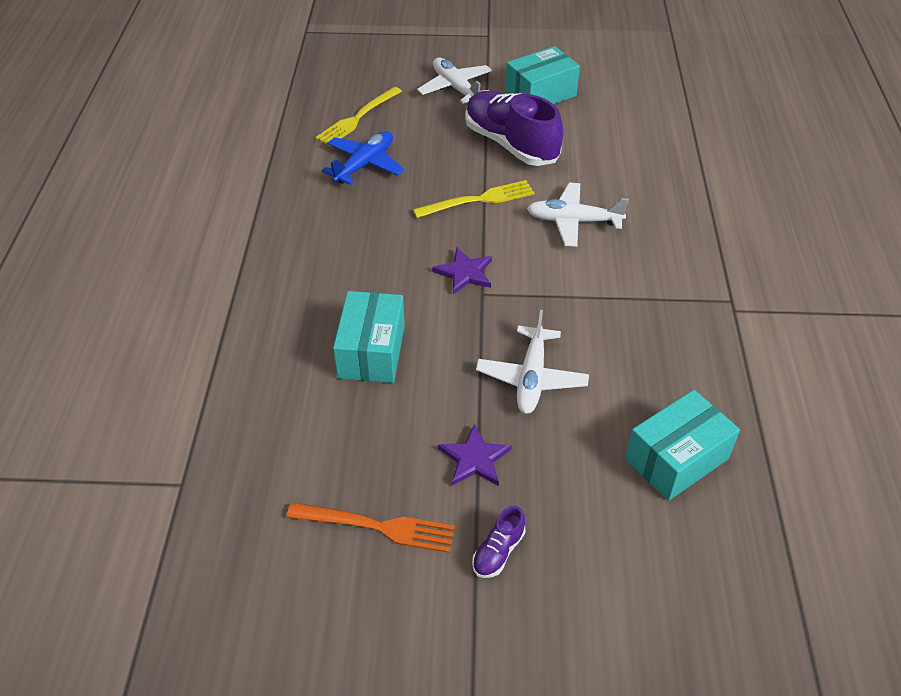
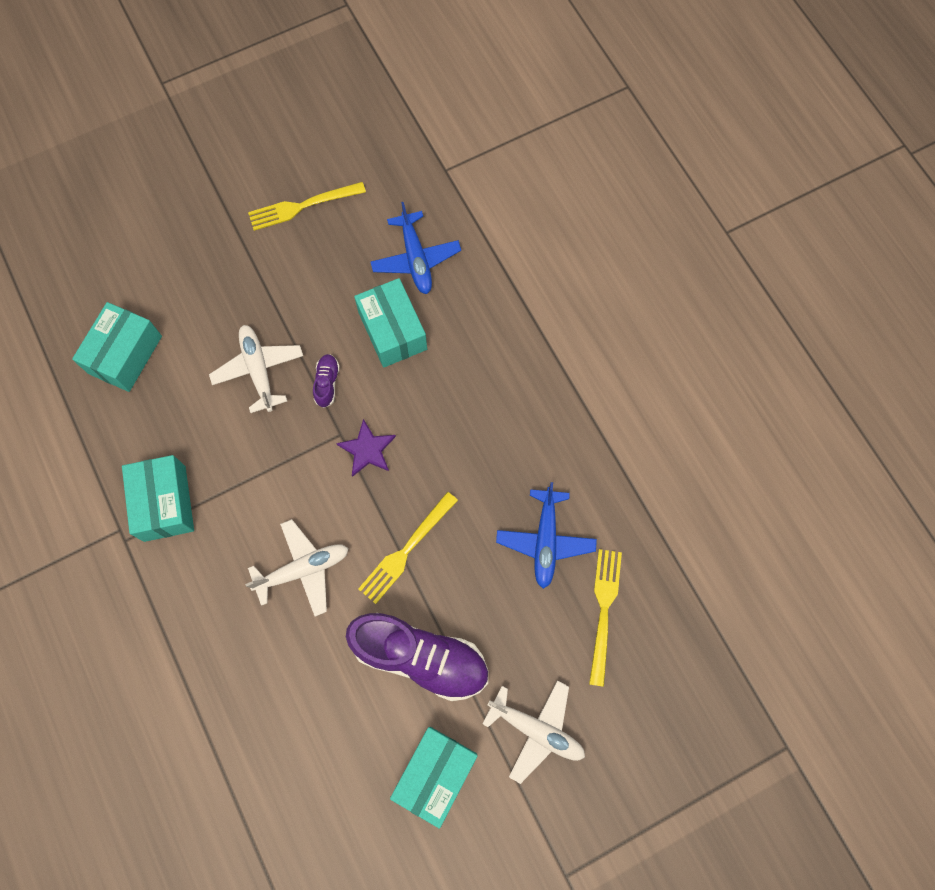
camera: 150 degrees right, 25 degrees up
orange fork [286,503,455,553] -> yellow fork [248,182,366,231]
purple star [438,424,512,486] -> none
purple shoe [472,506,526,578] -> purple shoe moved to [313,354,340,408]
none -> turquoise box [122,455,194,542]
none -> blue plane [370,202,461,294]

